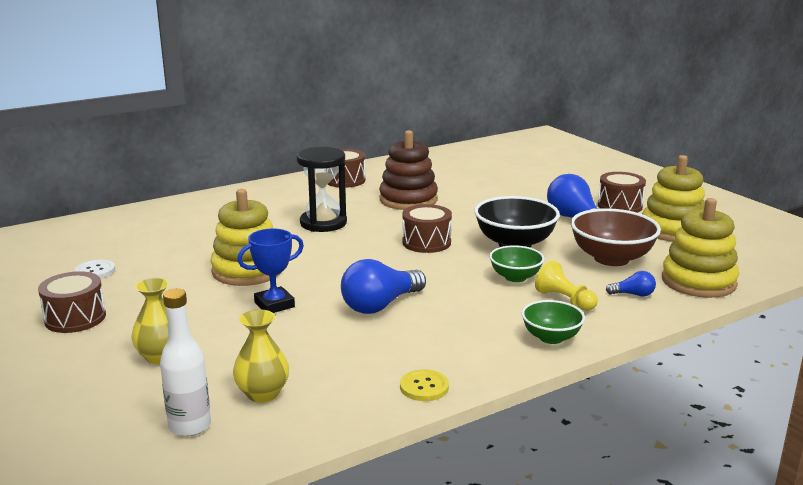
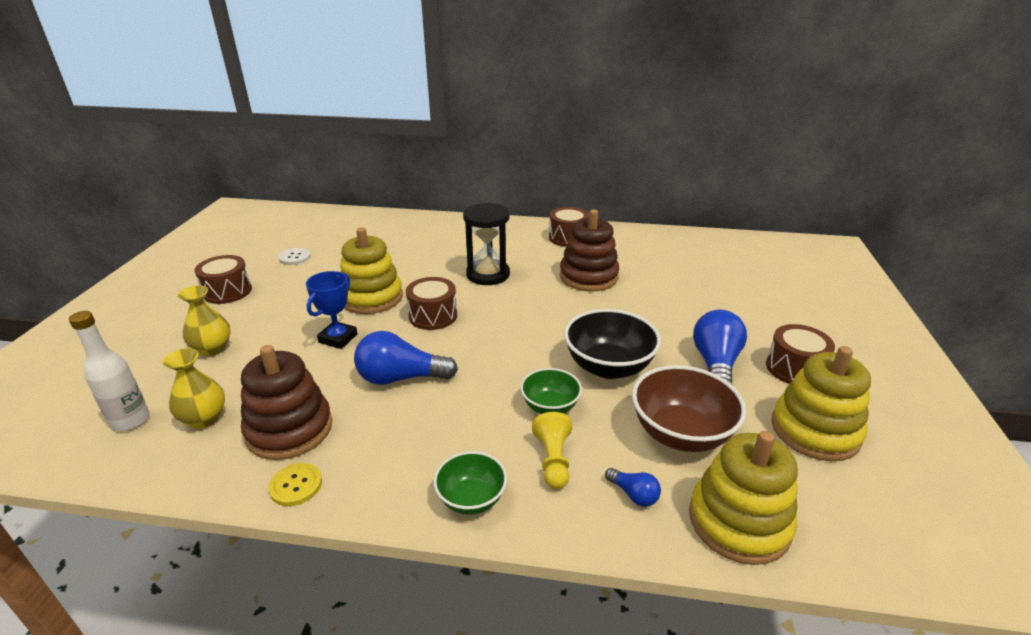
camera: 40 degrees right, 10 degrees up
blue trophy [237,229,304,313] -> blue trophy turned 75 degrees counterclockwise [306,271,357,349]
brown drum [402,204,452,253] -> brown drum moved to [406,277,457,330]
none -> brown stacking toy [241,345,332,460]

